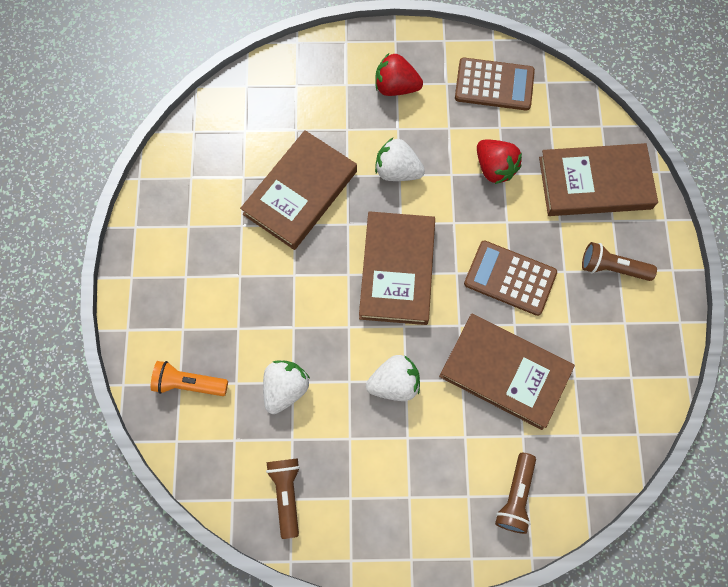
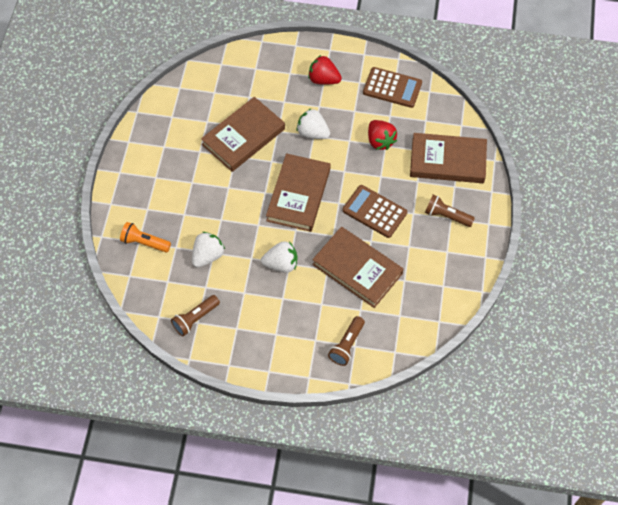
camera: 10 degrees right, 10 degrees down
brown flashlight [266,458,300,539] -> brown flashlight turned 135 degrees counterclockwise [171,295,220,336]

